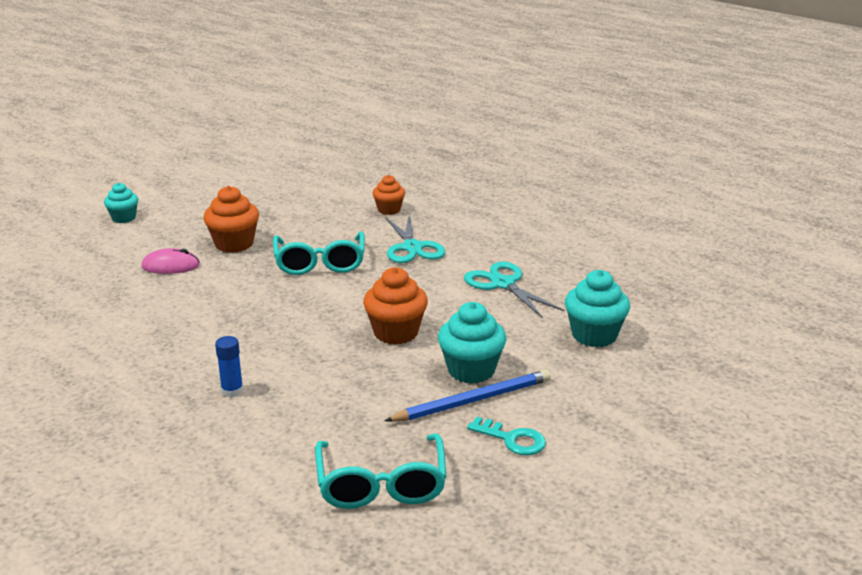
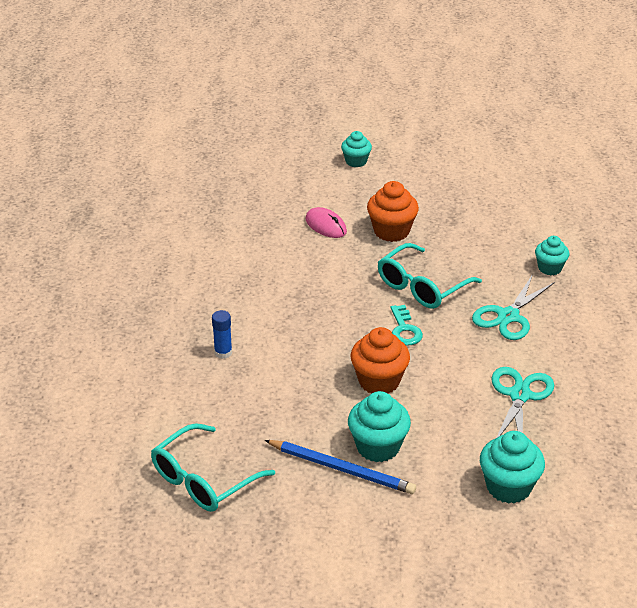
camera: 50 degrees right, 10 degrees up
orange cupcake [372,175,405,215] -> turquoise cupcake [535,236,569,275]
turquoise key [467,417,546,455] -> turquoise key moved to [390,305,423,346]

